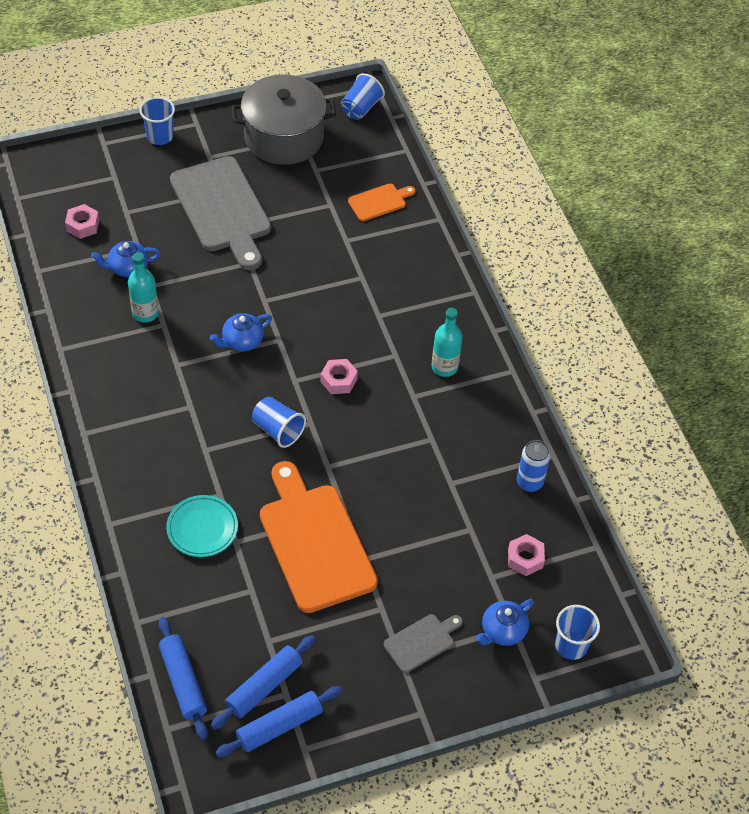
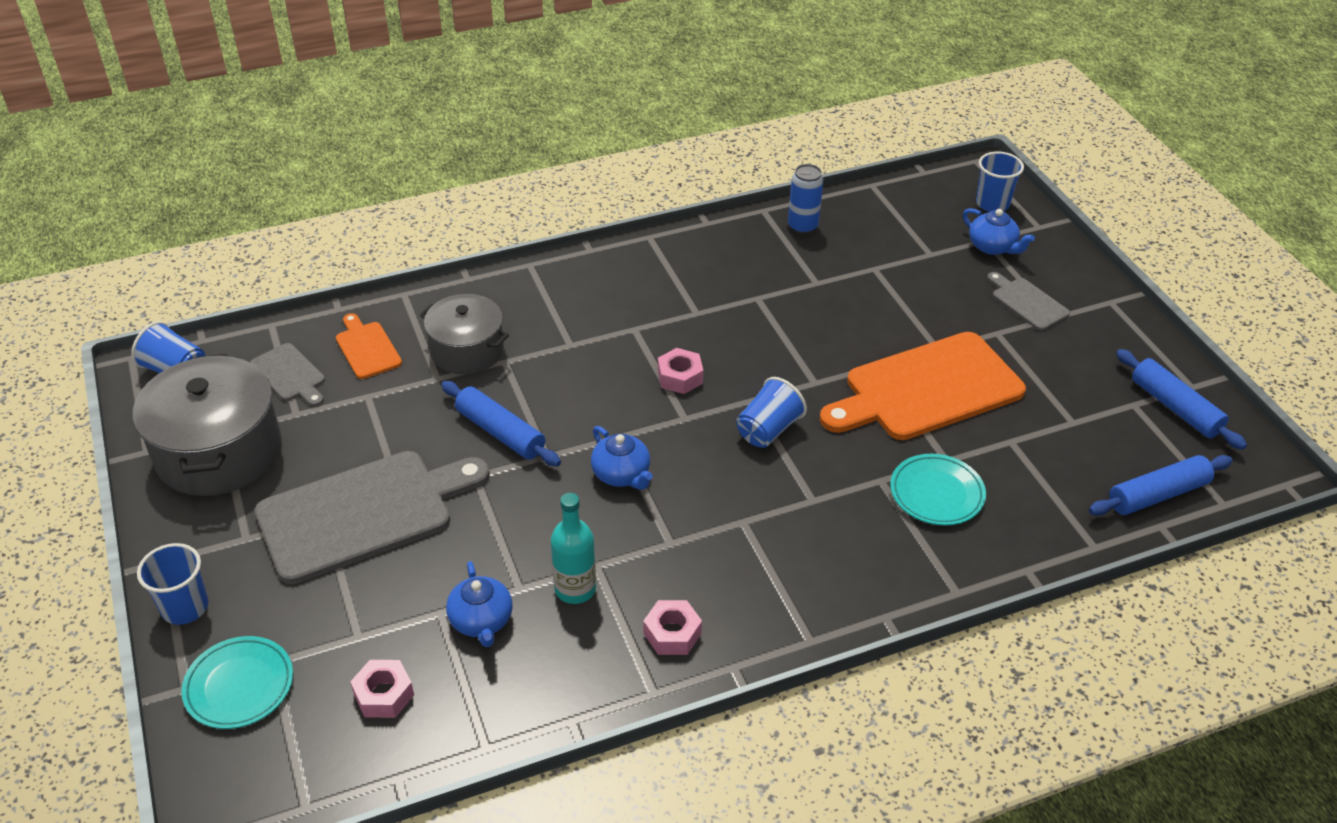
camera: 90 degrees left, 10 degrees down
blue rolling pin [211,635,316,730] -> blue rolling pin moved to [441,381,561,466]
turquoise bottle [431,308,463,377] -> none
pink nut [508,534,545,576] -> pink nut moved to [643,600,702,655]
none -> turquoise plate [181,636,293,729]
none -> grey cutting board [250,343,325,407]
none -> grey pot [420,294,509,374]

